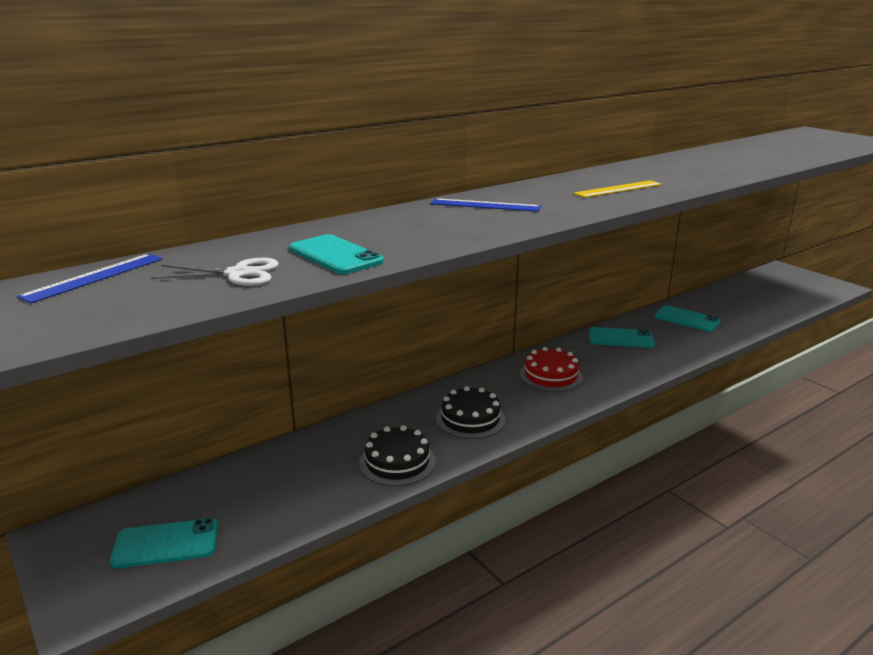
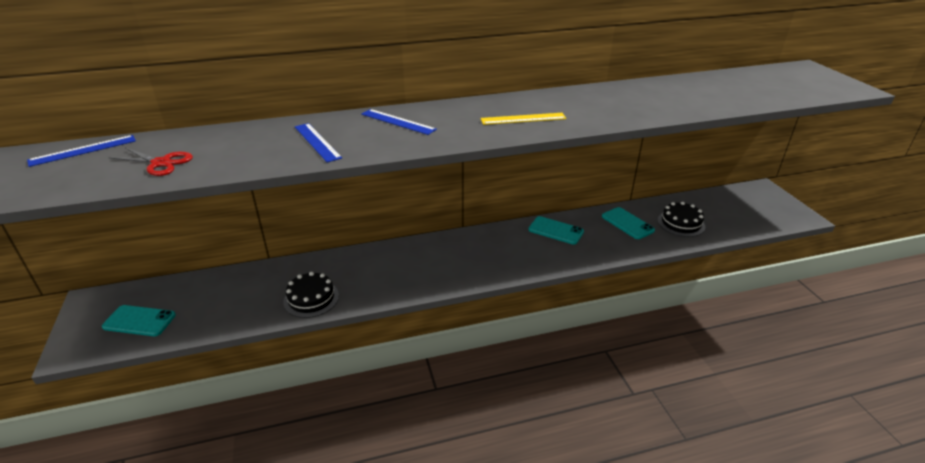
camera: 20 degrees right, 10 degrees up
white scissors [151,258,279,286] -> red scissors [108,148,193,176]
turquoise phone [289,234,384,274] -> none
black cake [436,386,505,439] -> black cake moved to [658,202,705,237]
red cake [520,347,583,392] -> none
none -> blue ruler [295,123,342,162]

